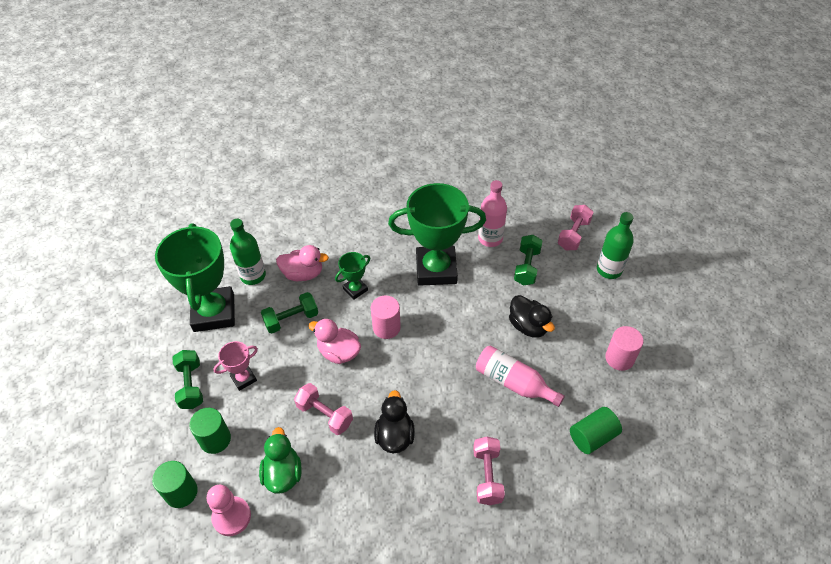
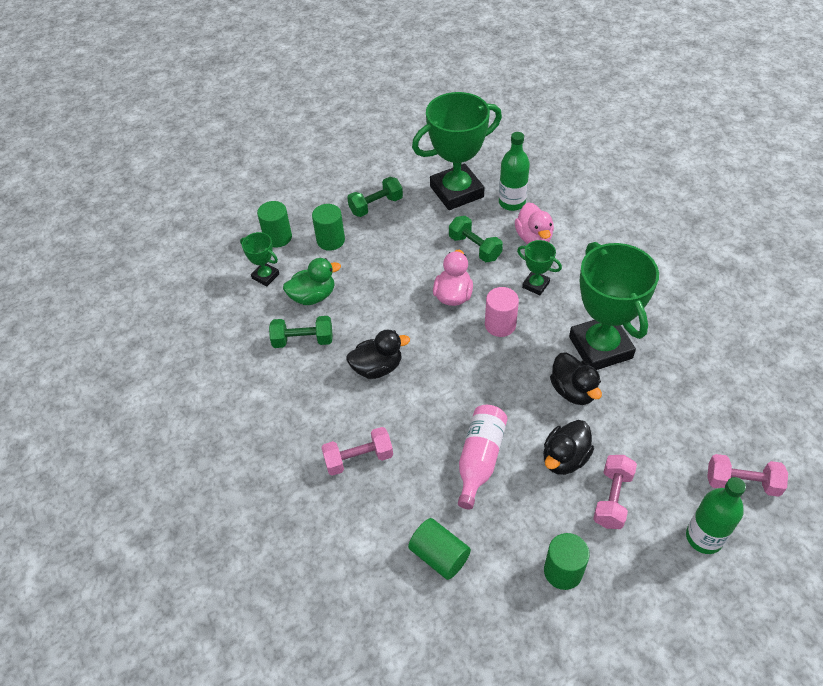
camera: 75 degrees right, 0 degrees up
pink pawn [207,485,251,536] -> green trophy [240,232,279,286]
pink trophy [213,341,258,391] -> none
pink dumbbell [294,383,353,435] -> pink dumbbell moved to [593,455,637,529]
pink bottle [478,180,507,247] -> none
green dumbbell [514,235,542,285] -> green dumbbell moved to [269,316,333,348]
pink cylinder [605,326,643,371] -> green cylinder [544,533,590,590]
none -> black duck [550,353,602,405]

